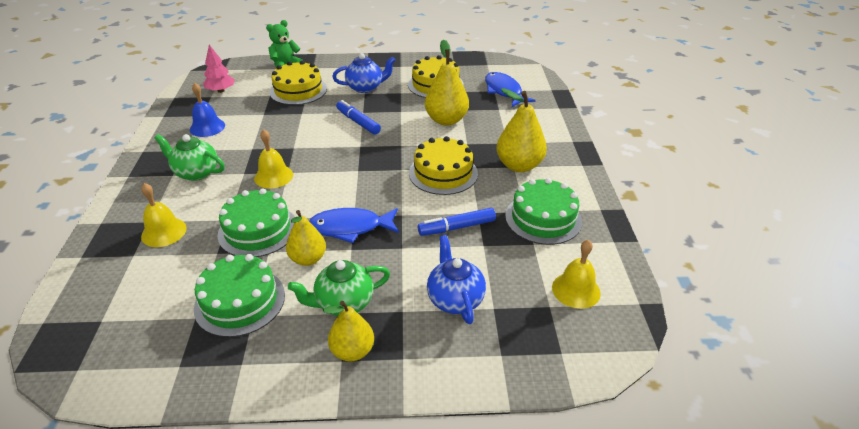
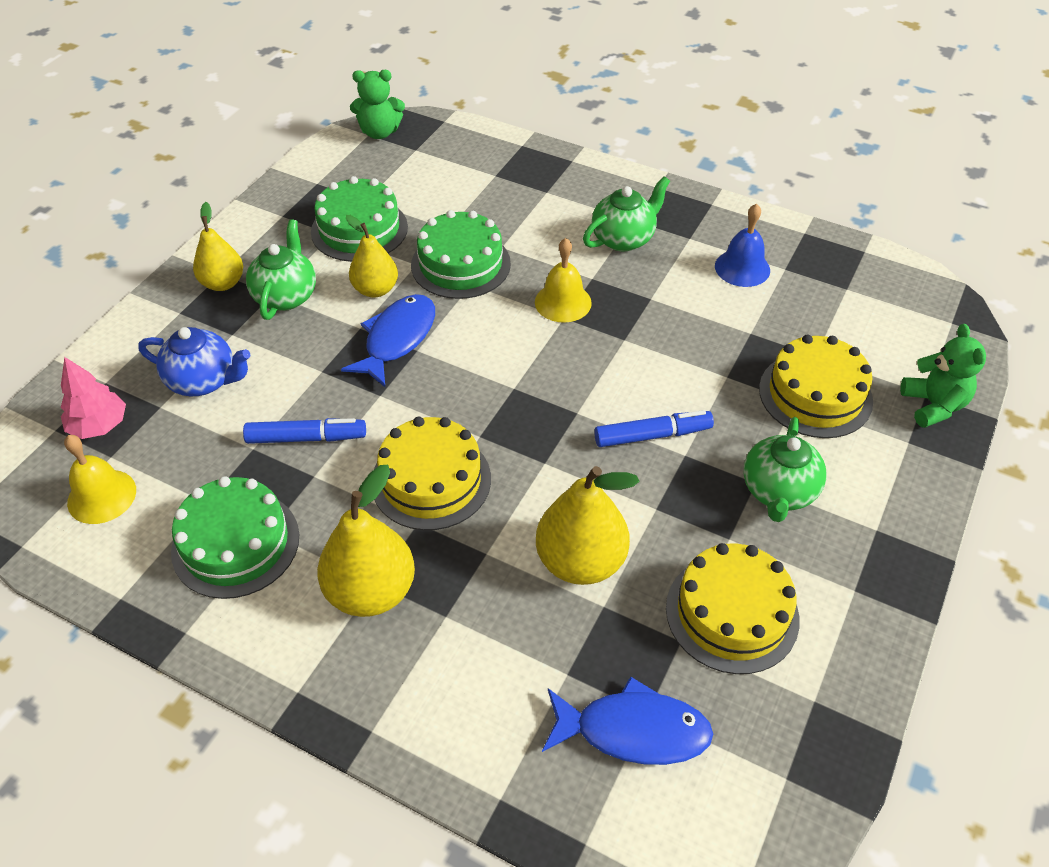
camera: 120 degrees right, 10 degrees up
yellow bell [141,183,187,247] -> none
pink tree [203,45,235,93] -> pink tree moved to [61,357,126,439]
blue teapot [332,53,396,93] -> green teapot [743,417,826,522]
blue marker [418,208,496,236] -> blue marker turned 75 degrees clockwise [243,418,366,444]
none -> green teddy bear [350,70,405,139]

